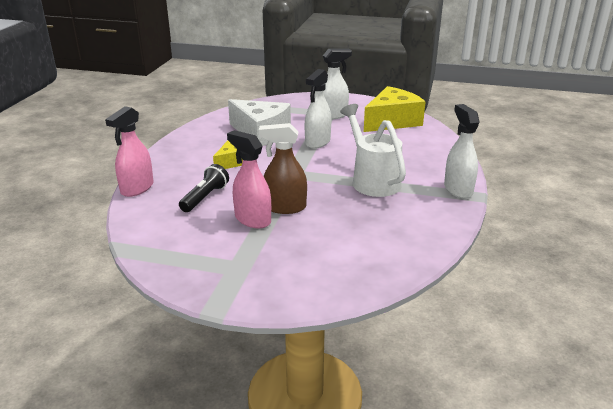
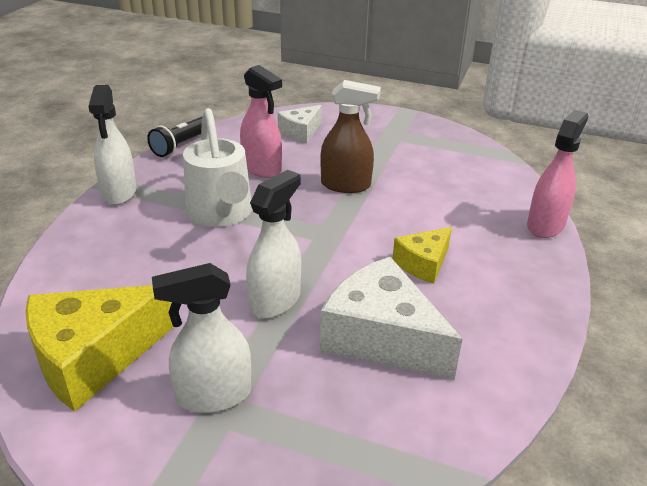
camera: 175 degrees left, 5 degrees up
black flashlight [179,164,229,212] -> black flashlight moved to [147,117,202,157]
pink spray bottle [227,130,271,229] -> pink spray bottle moved to [240,65,282,178]
none -> white cheese [278,105,322,143]

